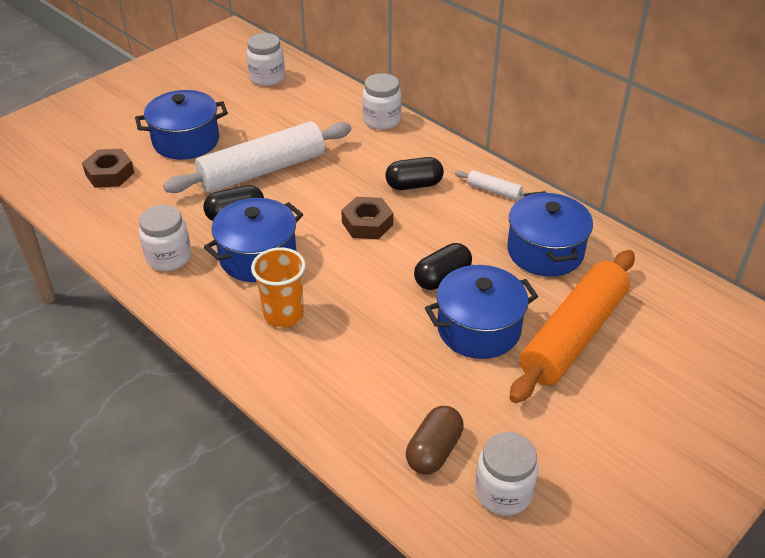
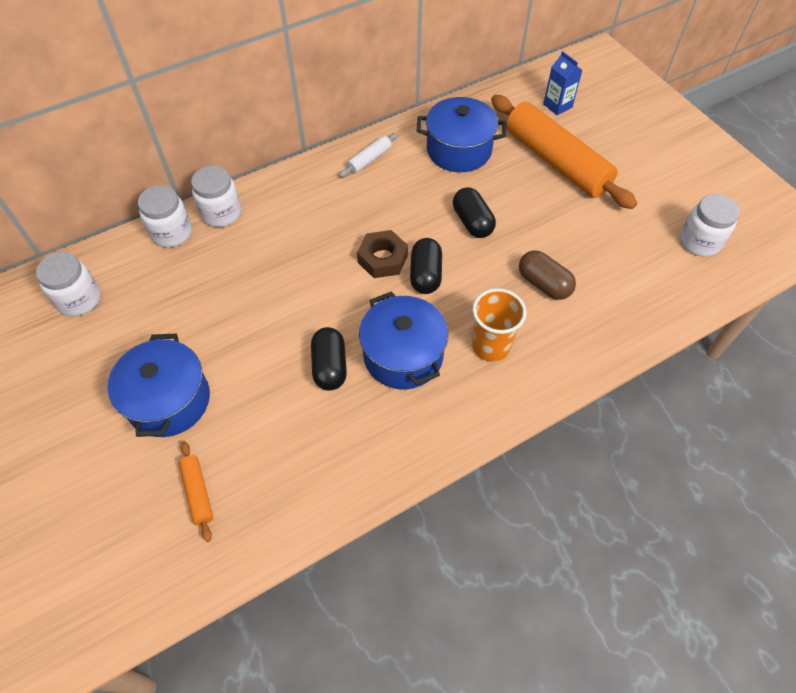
camera: 75 degrees left, 15 degrees up
brown nut [82,149,134,188] -> orange rolling pin [179,441,213,542]
white jar [139,205,191,271] -> white jar moved to [138,185,192,248]
white rolling pin [163,121,351,193] -> none
black capsule [385,157,444,190] -> black capsule moved to [410,238,442,294]
brown capsule [406,406,464,474] -> brown capsule moved to [519,250,576,300]
blue pot [425,265,538,359] -> none
none -> blue carton [543,51,583,115]

